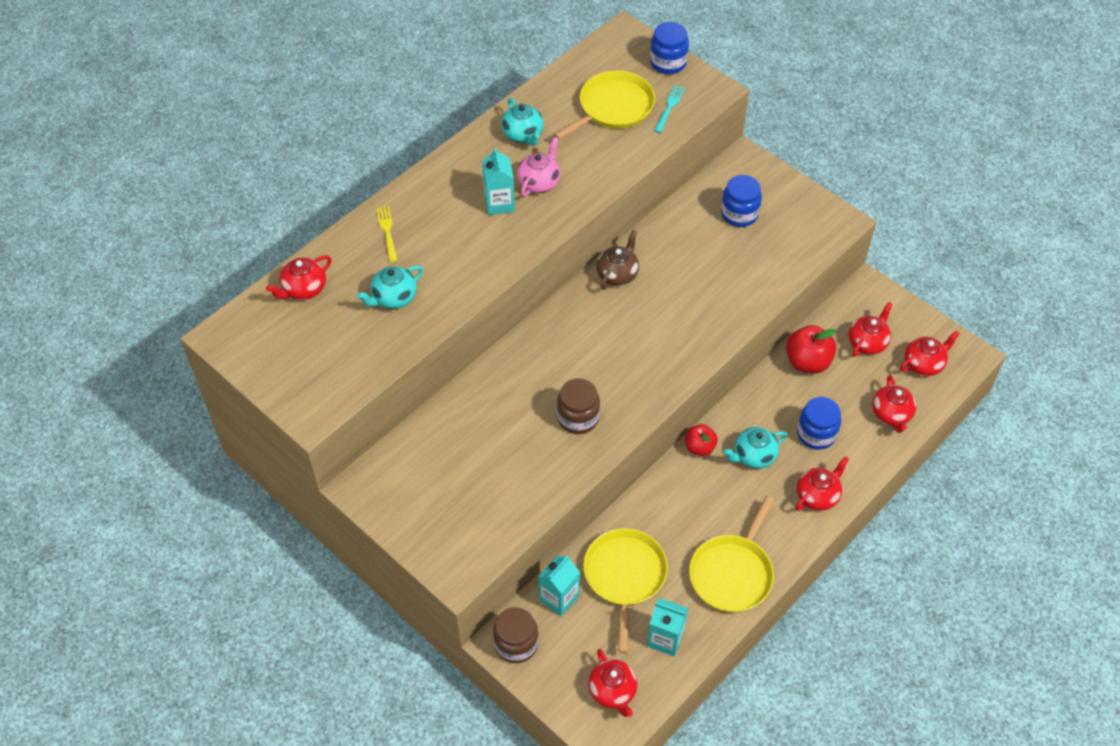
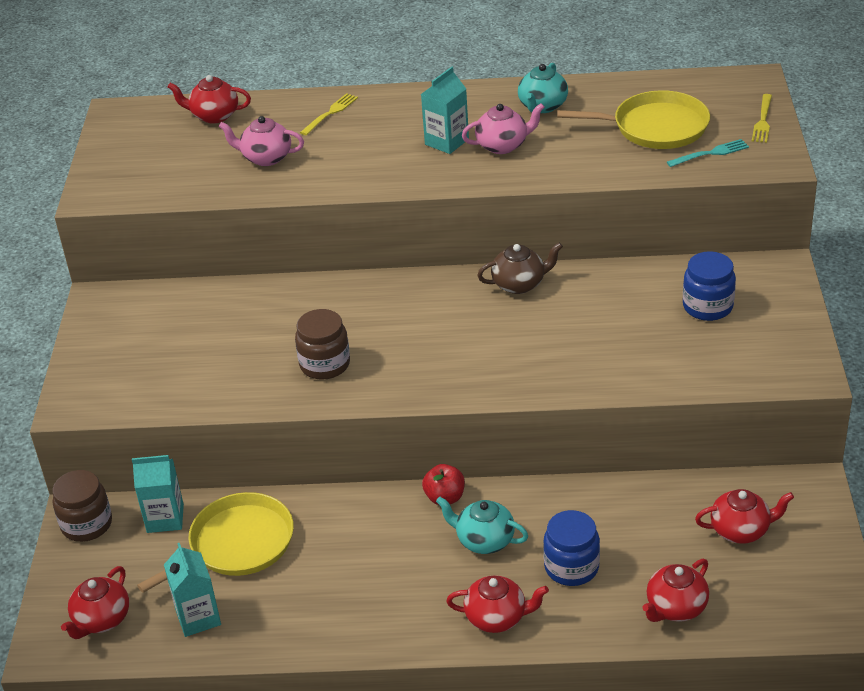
camera: 50 degrees right, 15 degrees down
turquoise teapot [357,265,423,309] -> pink teapot [219,116,304,166]
blue jar [650,22,689,74] -> yellow fork [752,94,772,143]
yellow pan [689,496,774,613] -> none
red apple [786,325,837,373] -> none
red teapot [900,331,960,376] -> none

